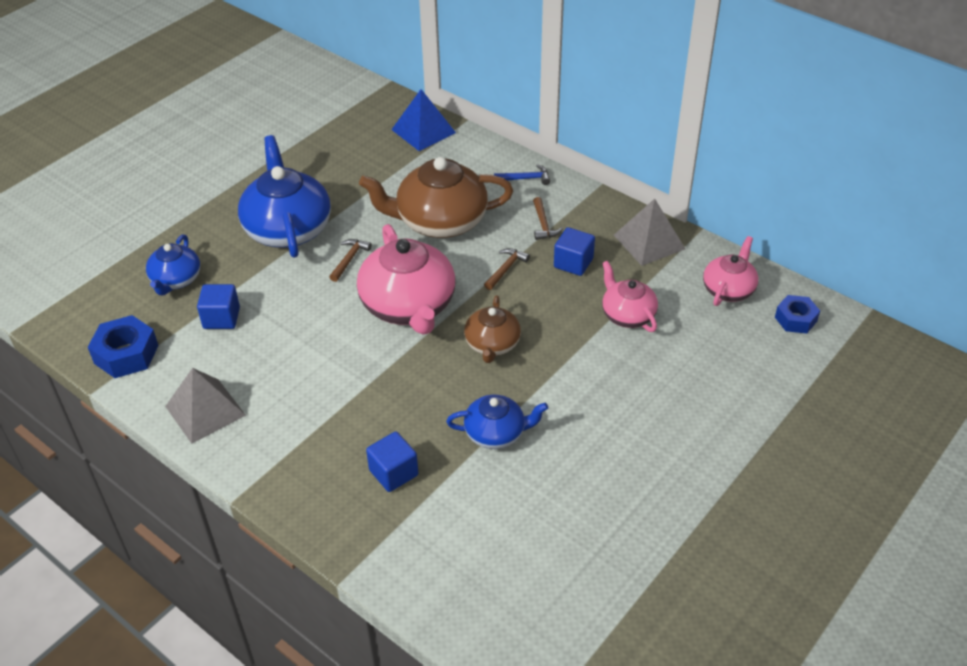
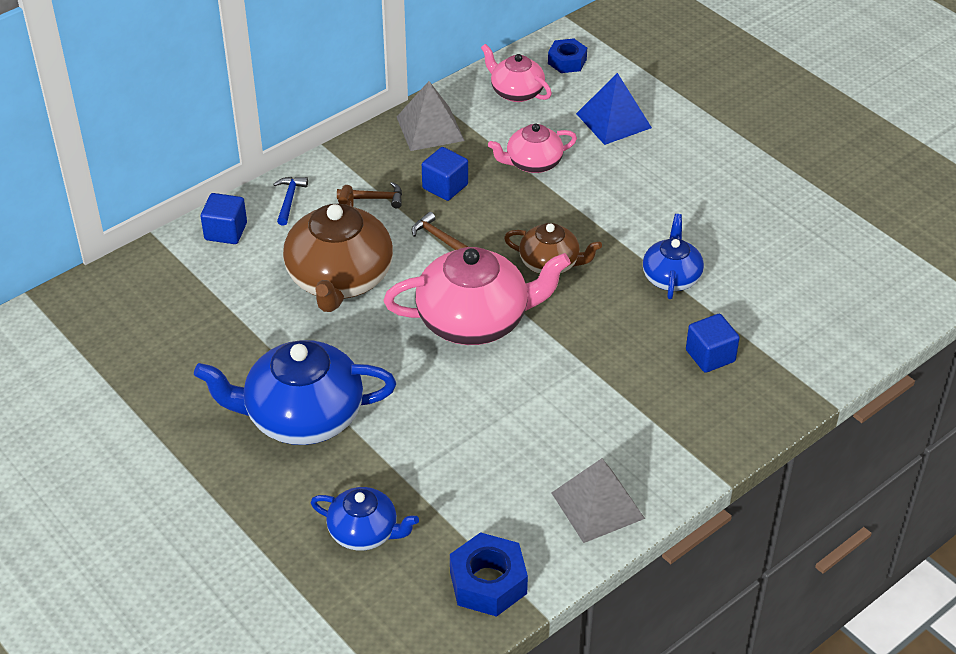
camera: 80 degrees left, 0 degrees up
blue cube [197,284,240,329] -> blue cube moved to [201,193,247,244]
brown hammer [329,239,372,282] -> none
blue pyramid [391,89,456,151] -> blue pyramid moved to [576,73,652,145]

